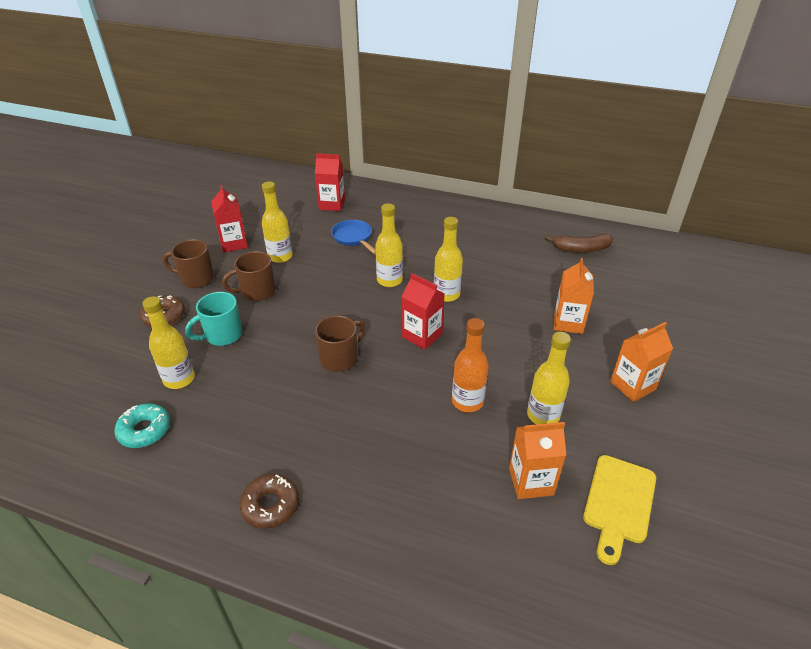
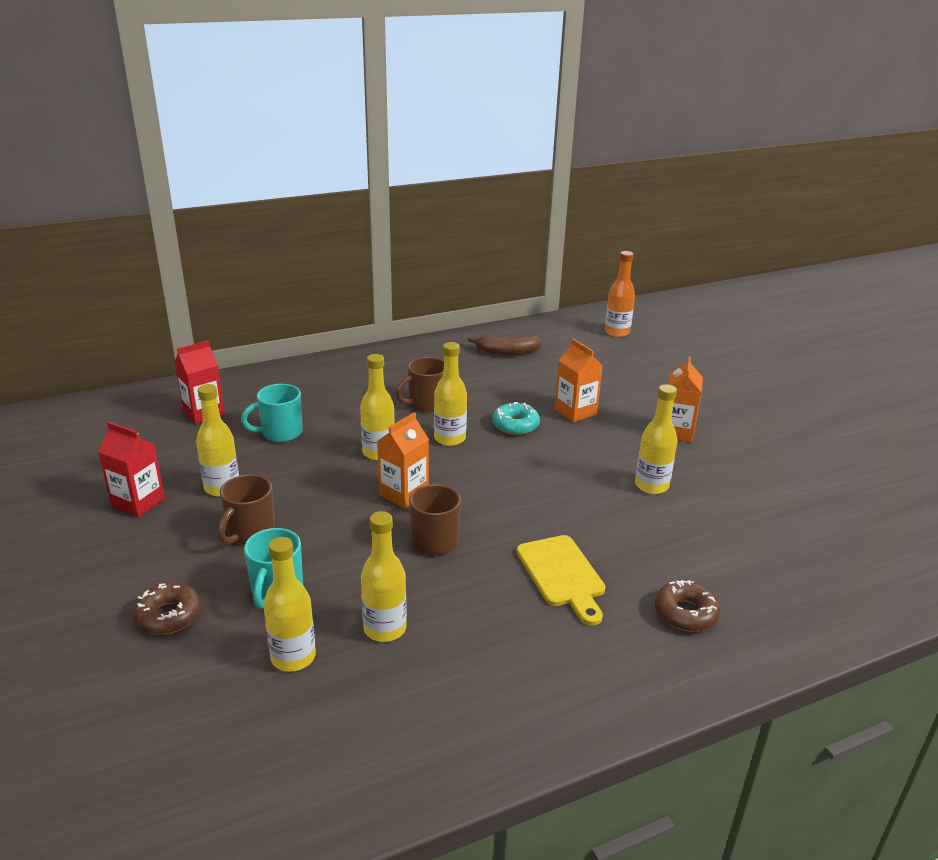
camera: 45 degrees left, 10 degrees down
turquoise donut [114,403,170,448] -> turquoise donut moved to [492,402,540,435]
brown mug [163,239,214,288] -> brown mug moved to [396,357,444,412]
brown donut [240,474,299,529] -> brown donut moved to [655,580,721,631]
blue pan [331,220,376,254] -> turquoise mug [241,384,303,442]
red carton [402,273,445,350] -> none
orange bottle [452,318,489,412] -> orange bottle moved to [605,251,635,337]
orange carton [509,422,566,499] -> orange carton moved to [377,412,429,509]
brown banana [545,233,613,253] -> brown banana turned 45 degrees clockwise [468,335,542,355]
yellow cutting board [583,455,656,565] -> yellow cutting board moved to [516,535,606,626]
none -> yellow bottle [361,511,407,642]

